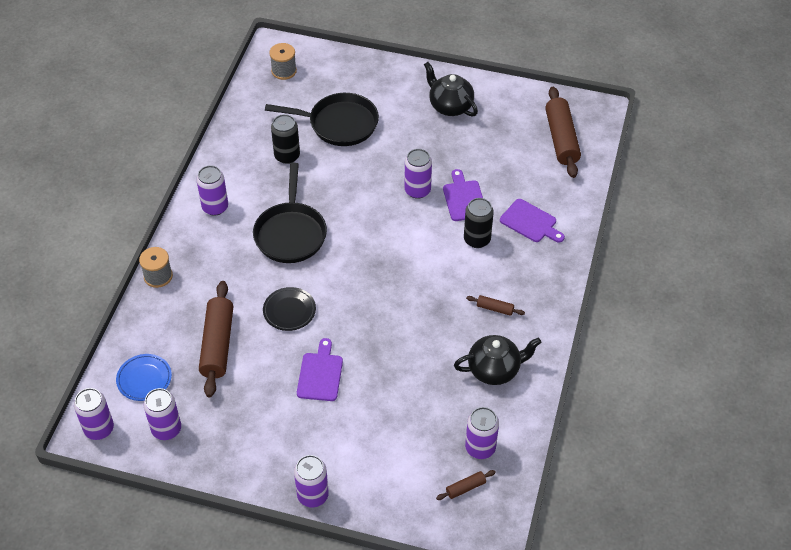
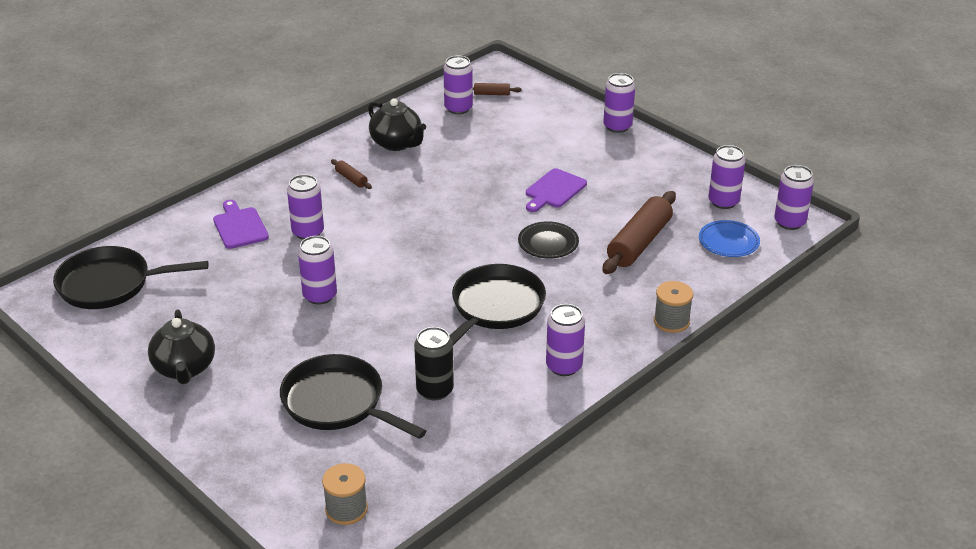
camera: 150 degrees left, 15 degrees down
purple cutting board [443,169,483,221] -> none
black teapot [454,335,541,385] -> black teapot turned 150 degrees counterclockwise [368,98,426,151]
black can [464,198,494,248] -> purple can [287,174,324,240]
brown rolling pin [545,87,581,178] -> black pan [53,246,209,309]

